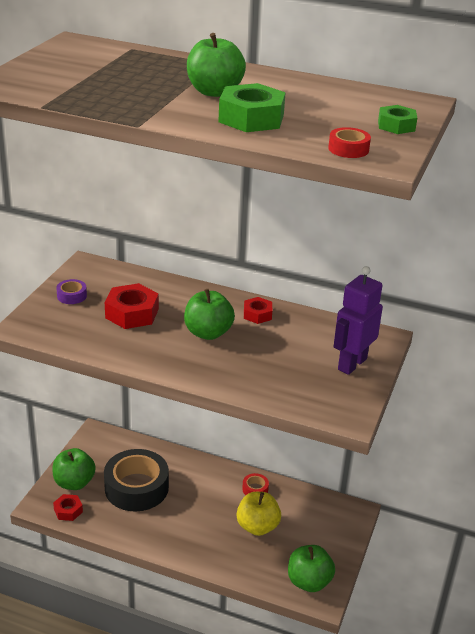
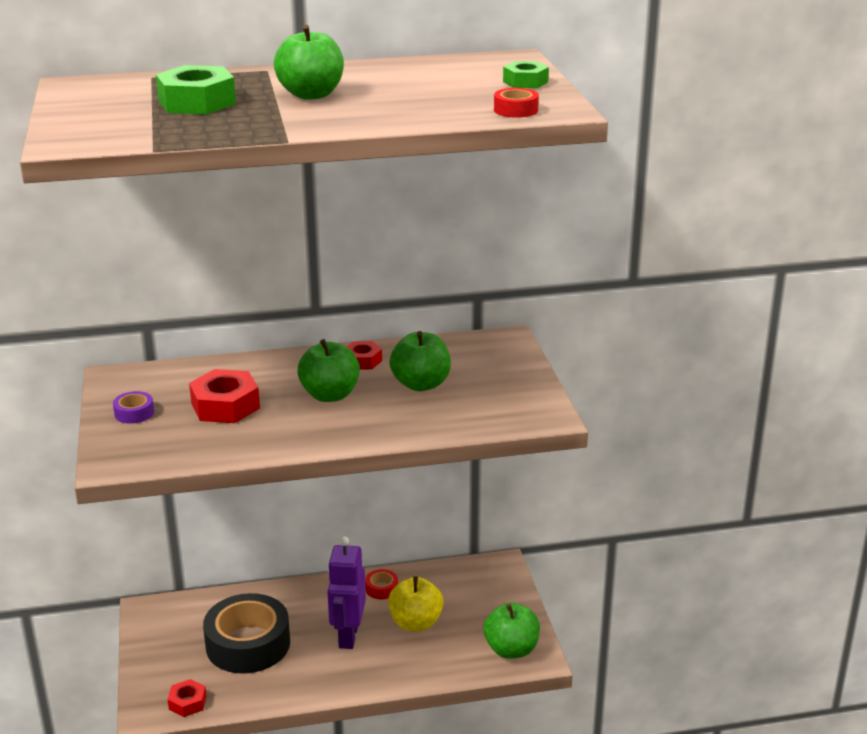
camera: 30 degrees left, 5 degrees down
green apple [53,448,96,490] -> green apple moved to [389,331,451,391]
green nut [218,83,286,132] -> green nut moved to [156,65,236,114]
purple robot [334,266,383,375] -> purple robot moved to [327,537,366,649]

